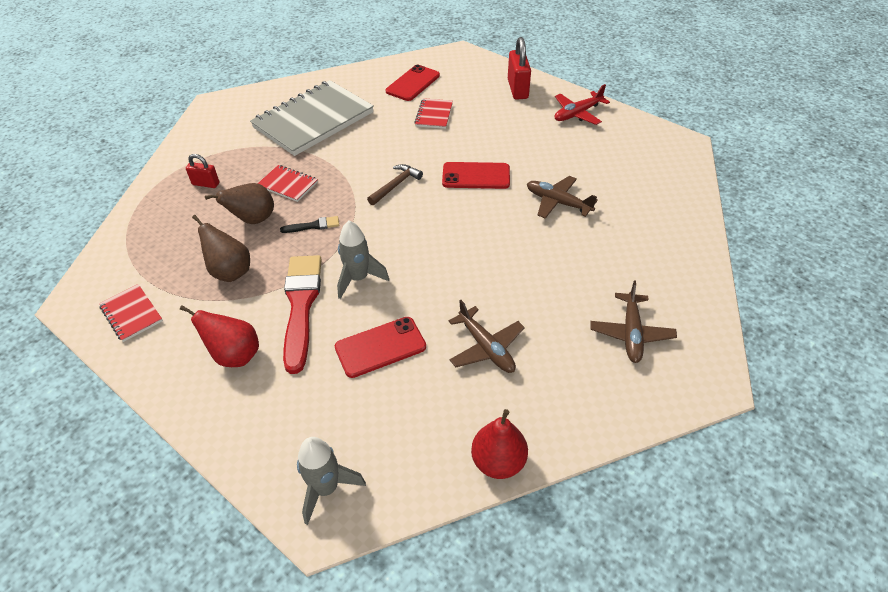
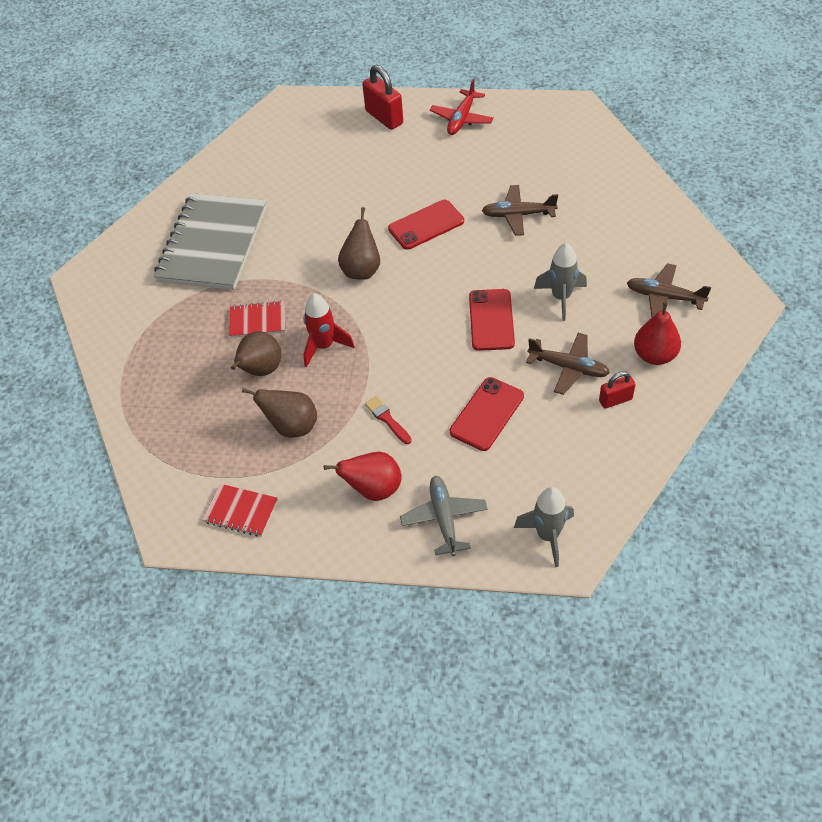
camera: 30 degrees left, 5 degrees up
red padlock [186,154,219,188] -> red padlock moved to [599,371,636,409]
black brush [280,216,339,233] -> red rocket [303,293,355,367]
red brush [283,255,322,374] -> red brush [365,396,412,444], size x0.45
grey rocket [337,221,389,299] -> grey rocket moved to [534,243,587,321]
brown hammer [367,164,423,205] -> brown pear [338,207,380,280]
red phone [386,65,440,101] -> red phone moved to [469,289,515,351]
red notebook [414,98,453,129] -> none
red pear [471,409,528,479] -> red pear moved to [634,302,681,365]
brown plane [590,281,677,363] -> brown plane turned 135 degrees clockwise [627,263,711,317]
none -> grey plane [400,476,488,556]

